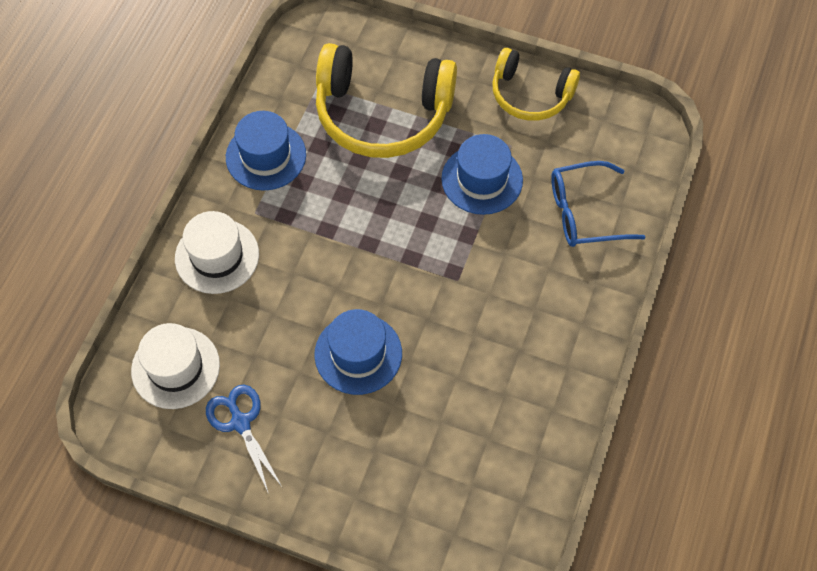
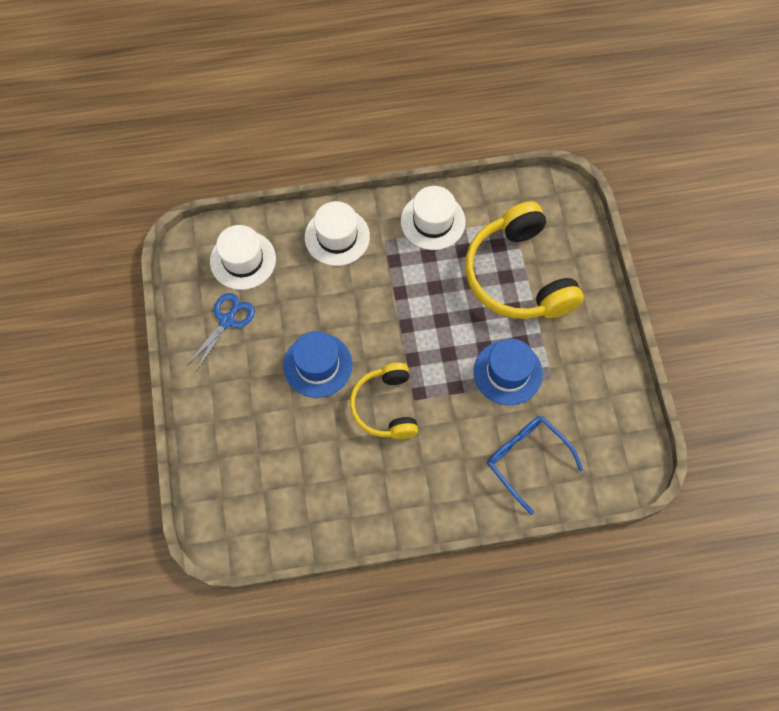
camera: 60 degrees right, 5 degrees up
blue hat [226,111,306,191] -> white hat [401,186,466,250]
yellow headphones [492,48,580,121] -> yellow headphones moved to [350,363,418,439]

